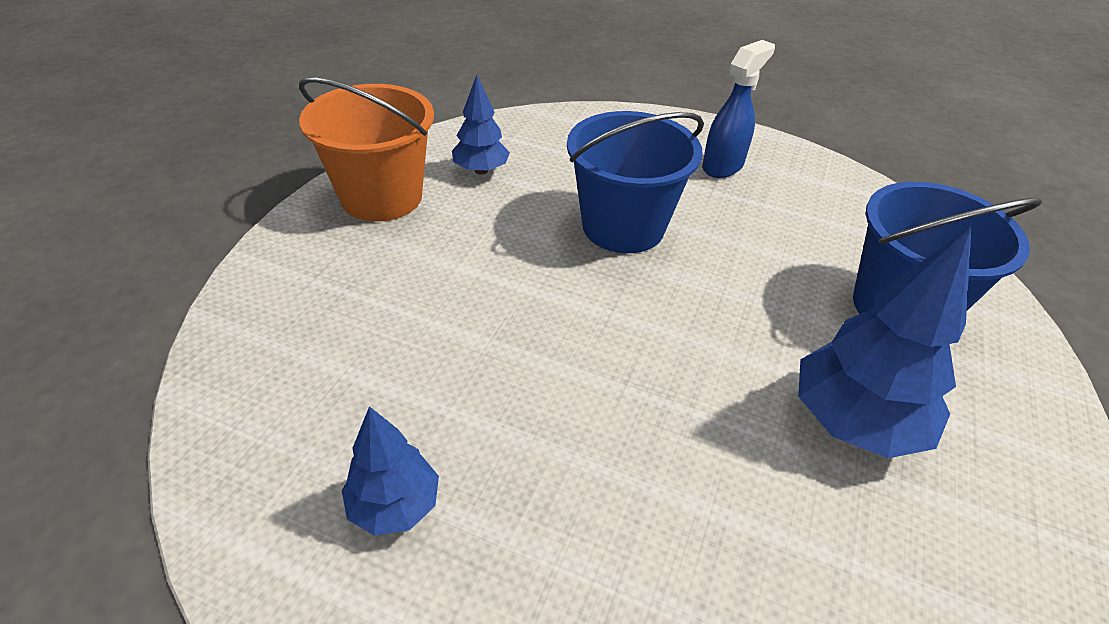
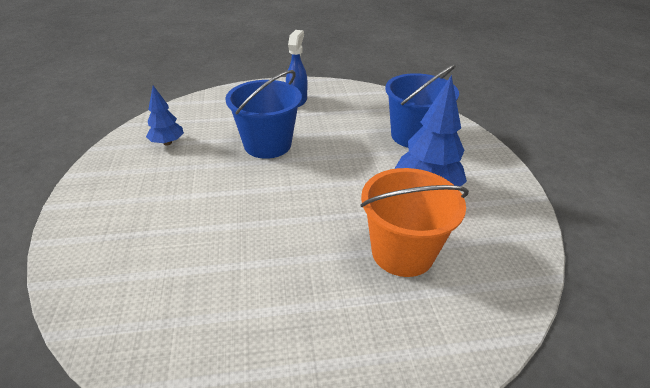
camera: 30 degrees left, 5 degrees down
orange bucket [299,77,434,221] -> orange bucket moved to [360,168,469,277]
blue tree [342,406,439,536] -> none

